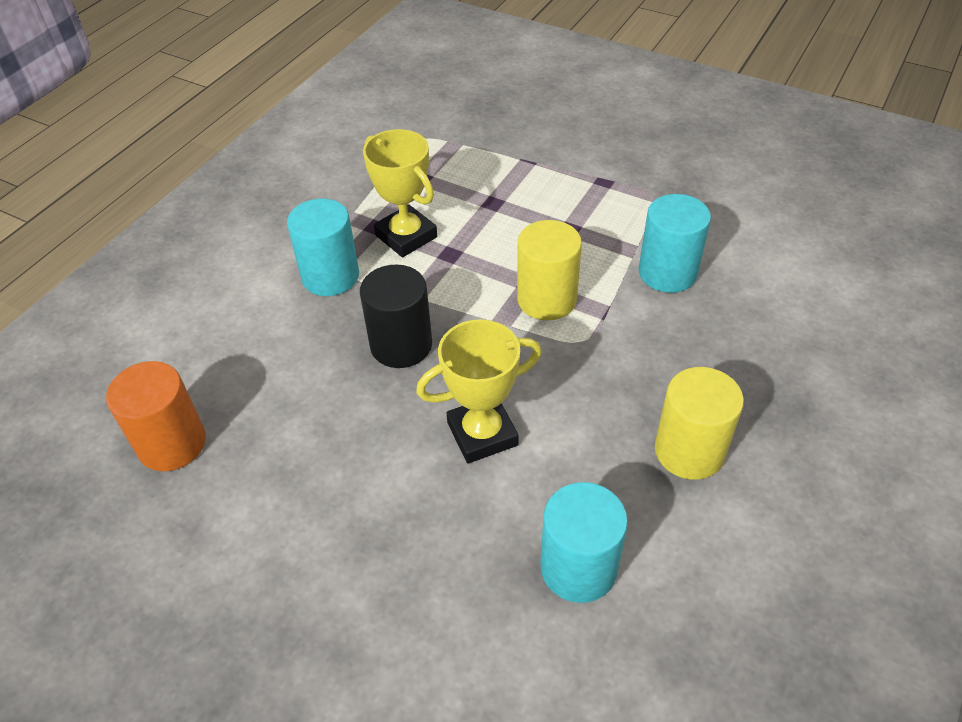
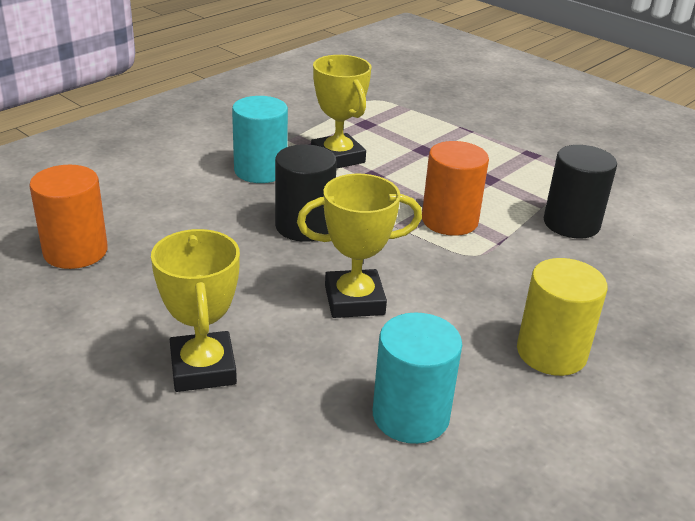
camera: 10 degrees right, 15 degrees down
yellow cylinder [517,220,582,320] -> orange cylinder [422,141,489,236]
turquoise cylinder [639,194,711,293] -> black cylinder [544,145,617,239]
none -> yellow trophy [151,229,240,392]

